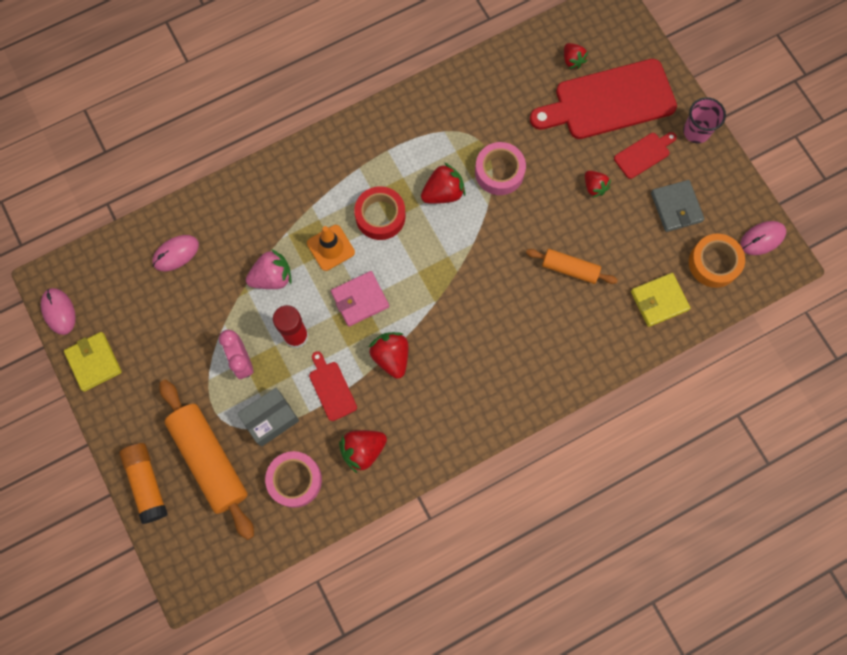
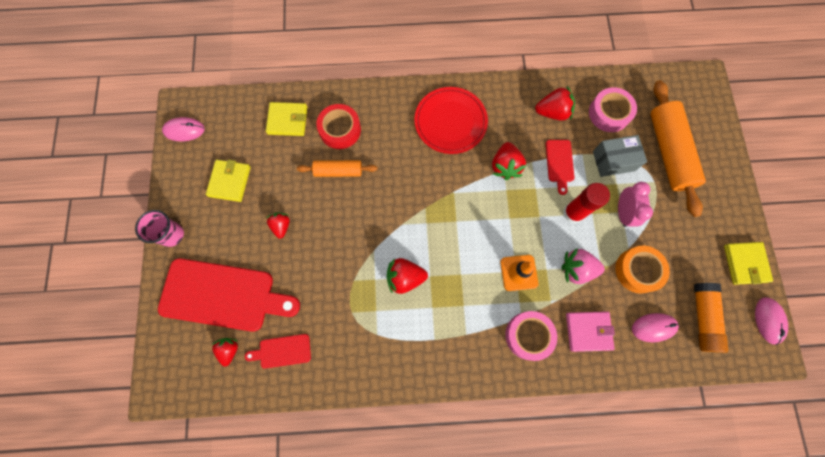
camera: 155 degrees left, 0 degrees up
orange glue stick [119,443,168,524] -> orange glue stick moved to [694,283,728,353]
pink wallet [331,271,389,327] -> pink wallet moved to [566,311,615,352]
red tape [354,186,406,240] -> red tape moved to [316,104,361,149]
pink tape [475,142,526,195] -> pink tape moved to [505,311,557,361]
orange rolling pin [526,249,618,284] -> orange rolling pin turned 45 degrees counterclockwise [297,160,378,177]
red cutting board [614,132,677,179] -> red cutting board moved to [245,334,311,369]
grey wallet [651,180,704,232] -> yellow wallet [206,160,251,202]
orange tape [689,234,745,288] -> orange tape moved to [615,246,670,294]
none -> red plate [414,87,488,154]

